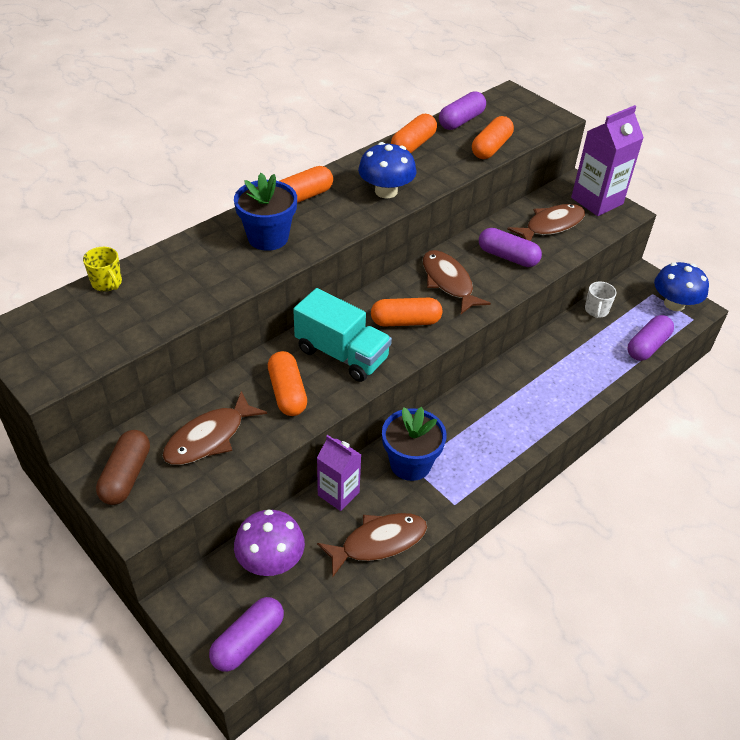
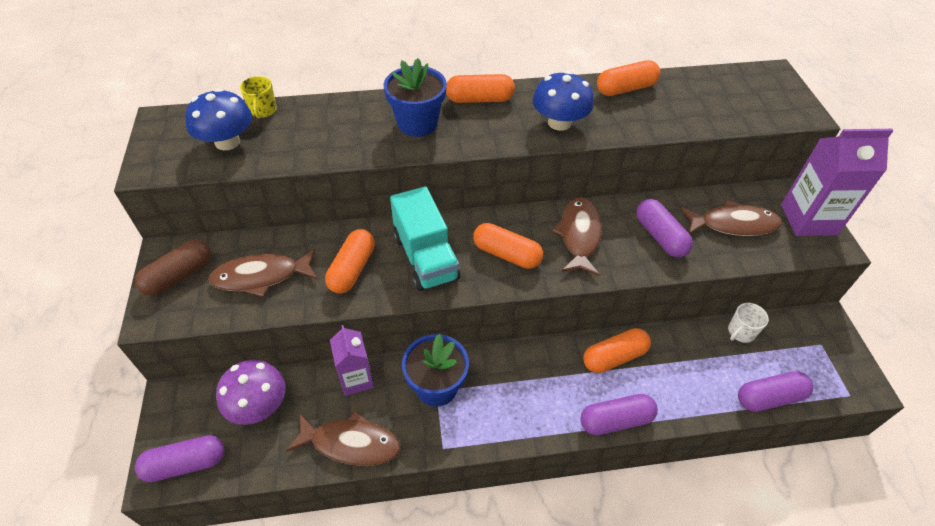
camera: 35 degrees right, 5 degrees up
purple capsule [439,91,486,130] -> purple capsule moved to [580,394,658,435]
orange capsule [472,116,514,159] -> orange capsule moved to [583,328,651,373]
blue mushroom [654,262,709,311] -> blue mushroom moved to [185,88,252,151]

